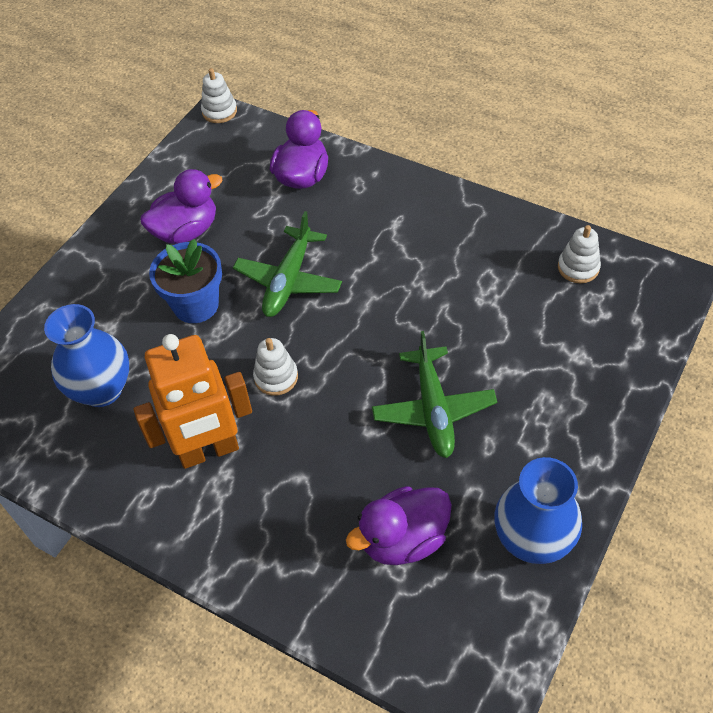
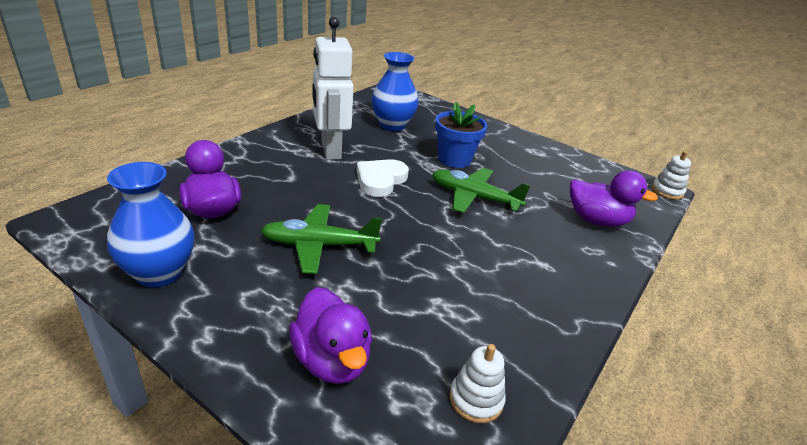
camera: 90 degrees right, 20 degrees down
orange robot [134,334,252,469] -> white robot [313,17,354,160]
purple duck [140,169,223,244] -> purple duck moved to [289,287,372,384]
white stacking toy [253,338,298,396] -> white heart [357,159,409,197]

